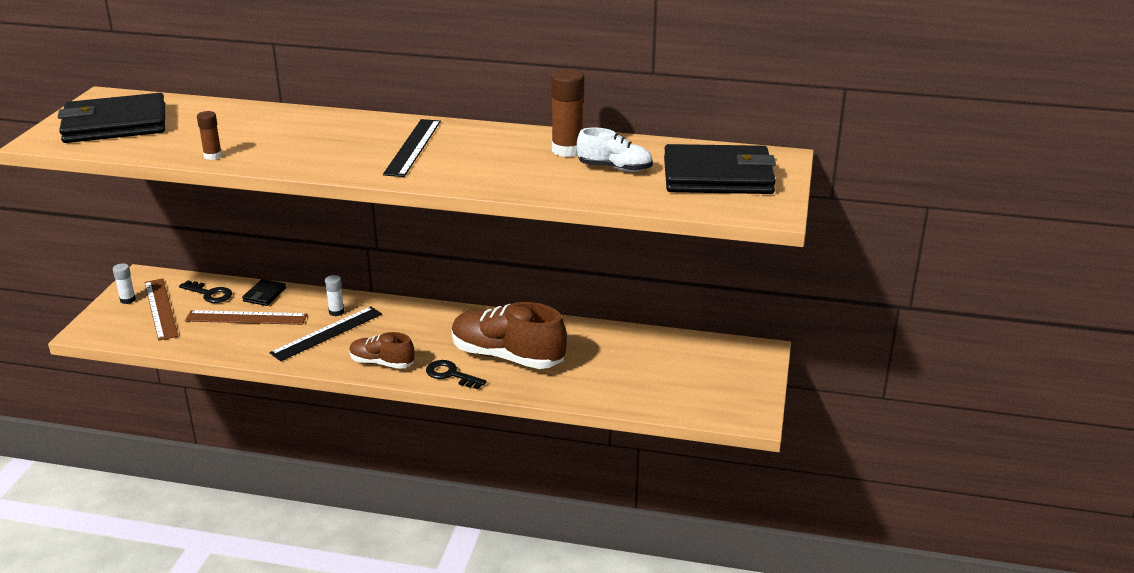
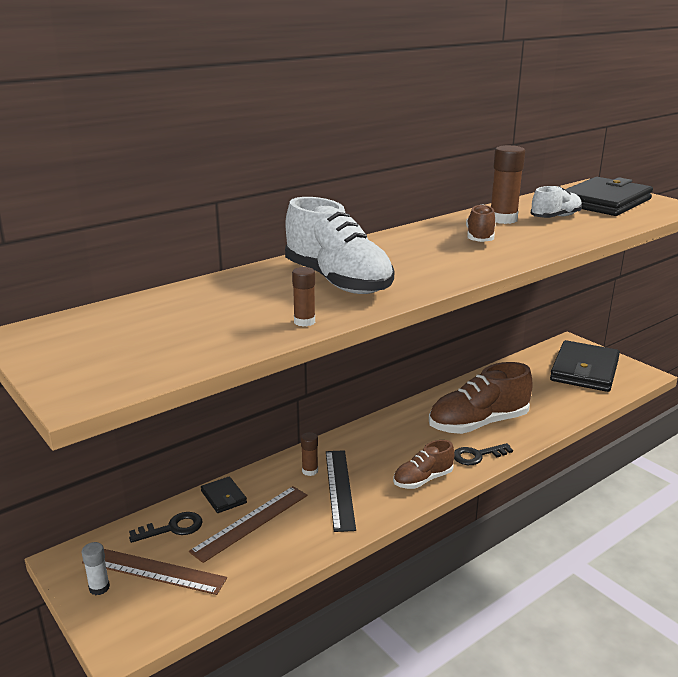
camera: 50 degrees left, 5 degrees down
black wallet [58,93,165,143] -> black wallet moved to [550,340,620,392]
white glue stick [325,275,344,316] -> brown glue stick [301,432,318,476]
black ruler [383,119,441,177] -> none
none -> white shoe [285,197,394,294]
none -> brown shoe [466,204,496,242]

